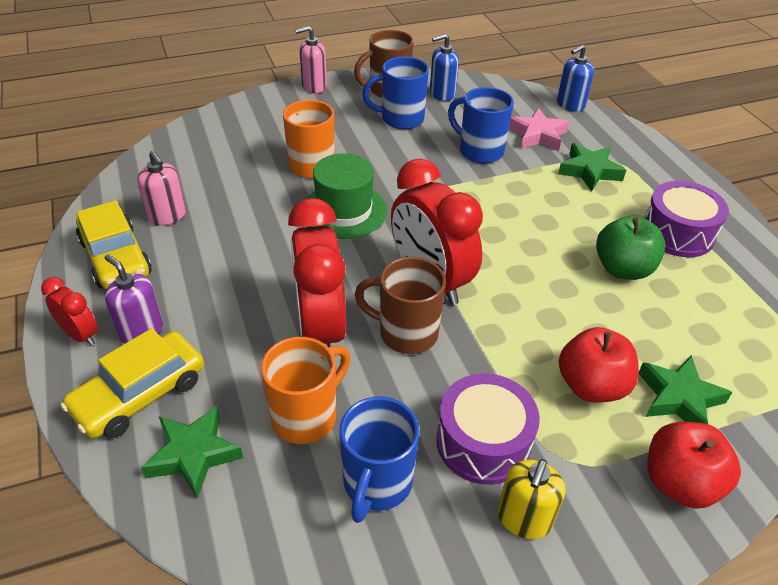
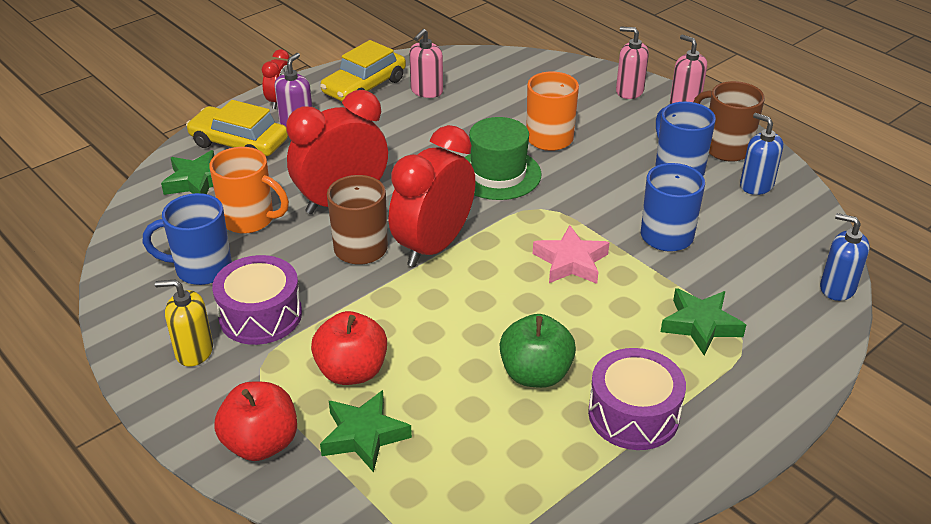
camera: 70 degrees right, 5 degrees down
pink star [509,108,570,151] -> pink star moved to [533,225,610,284]
none -> pink soap dispenser [616,27,649,99]

